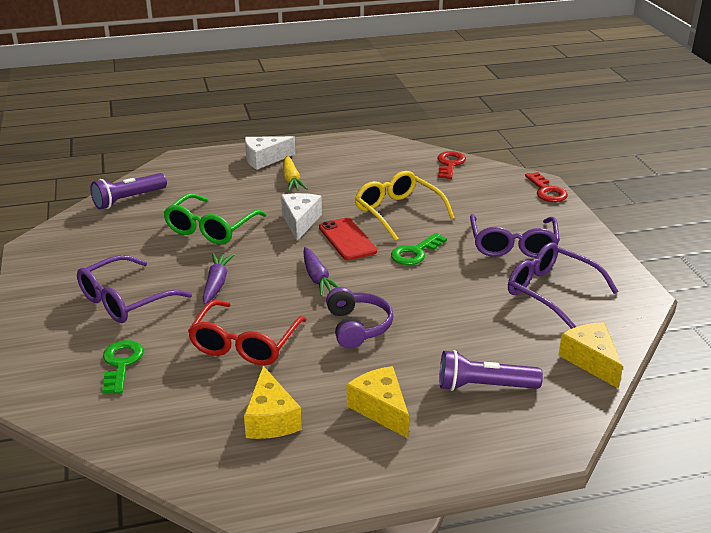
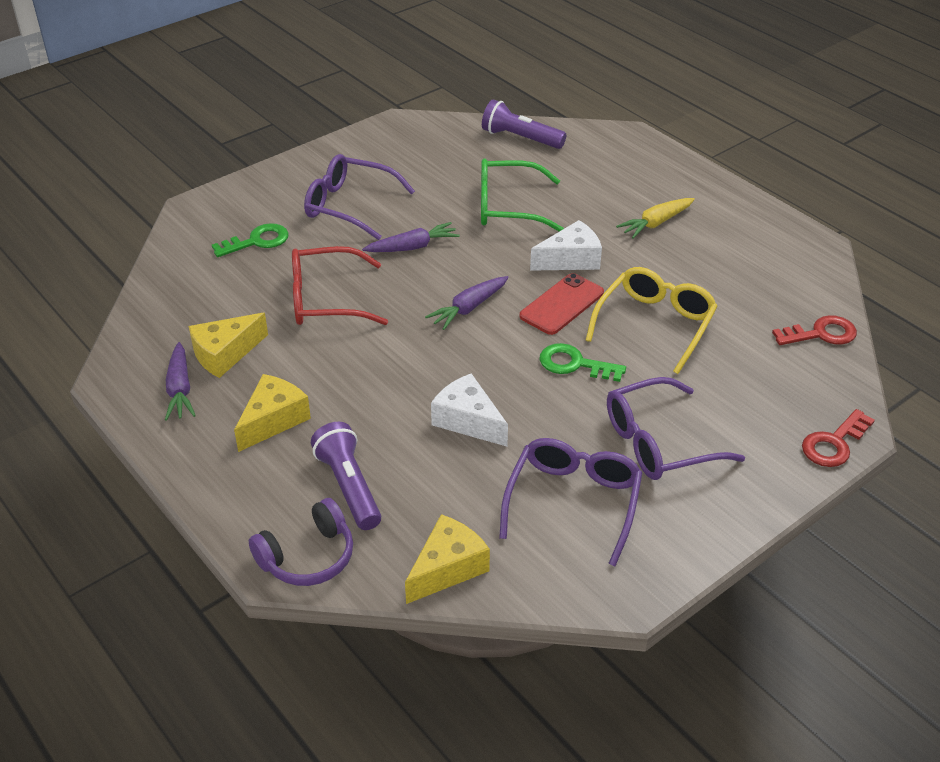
camera: 65 degrees right, 10 degrees up
white cheese [245,136,296,170] -> white cheese moved to [431,373,508,447]
purple headphones [326,287,393,348] -> purple headphones moved to [249,498,353,586]
none -> purple carrot [165,342,196,421]

